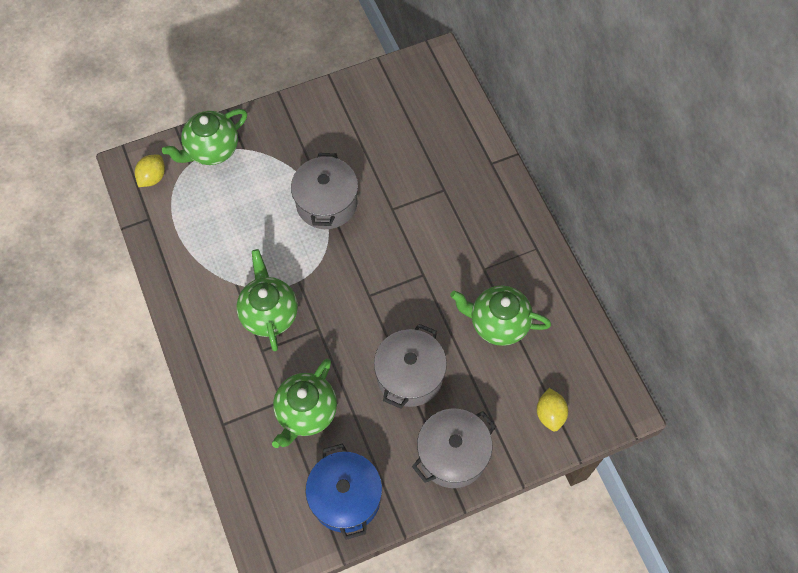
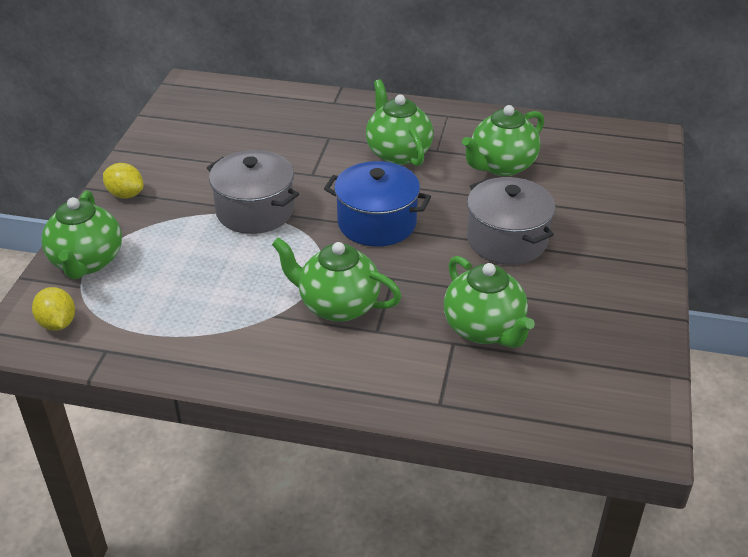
camera: 55 degrees left, 25 degrees down
blue pot [305,443,382,540] -> blue pot moved to [324,161,431,247]
grey pot [412,409,496,488] -> none
yellow lemon [537,388,568,431] -> yellow lemon moved to [103,163,143,199]
none -> green teapot [366,79,434,166]

